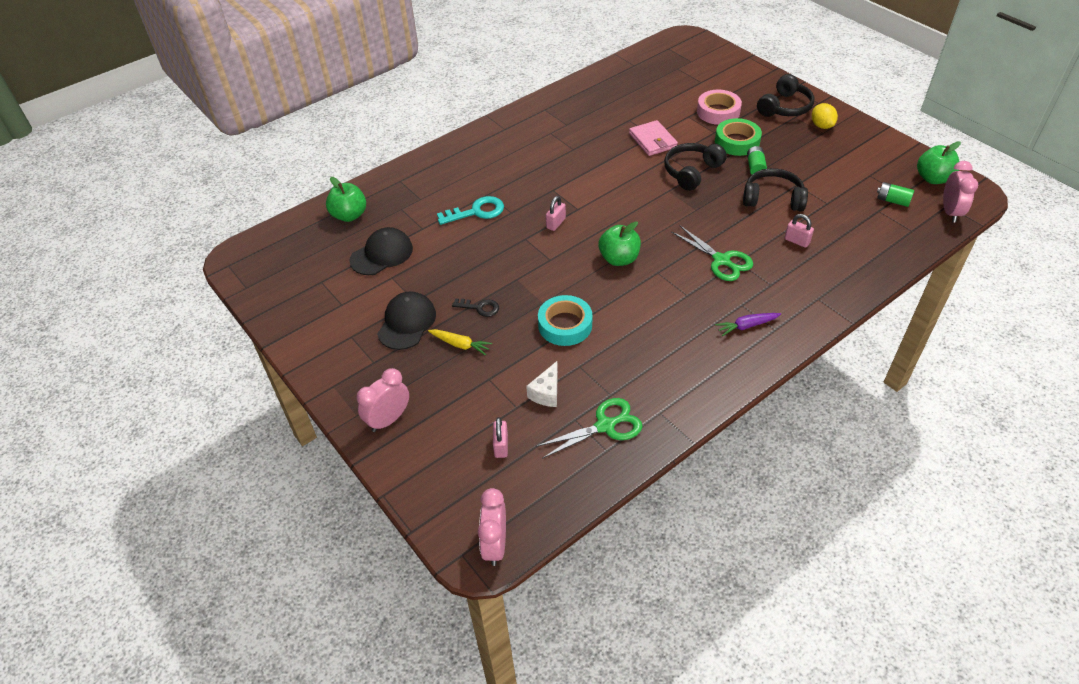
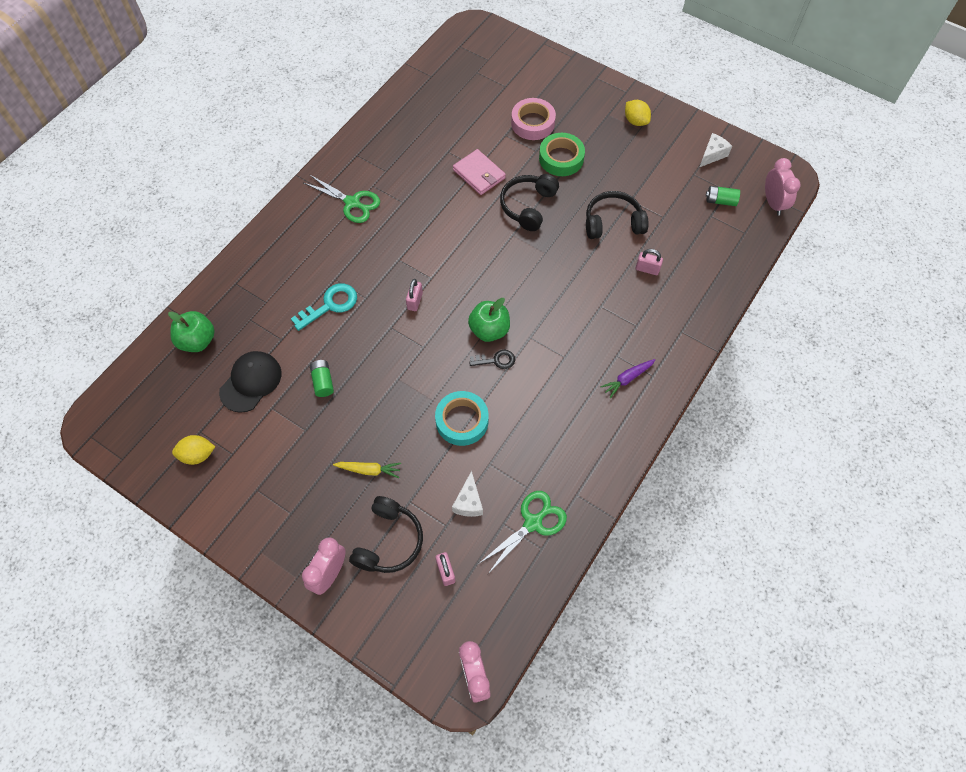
camera: 20 degrees left, 15 degrees up
black cap [377,291,436,350] -> none
black key [452,298,499,317] -> black key moved to [469,350,515,369]
green scissors [672,225,753,281] -> green scissors moved to [304,174,380,223]
green battery [747,146,767,175] -> green battery moved to [310,360,334,397]
black headphones [757,74,815,117] -> black headphones moved to [349,496,423,573]
green apple [917,141,961,184] -> none
none -> yellow lemon [172,435,215,465]
none -> white cheese [700,133,732,167]

